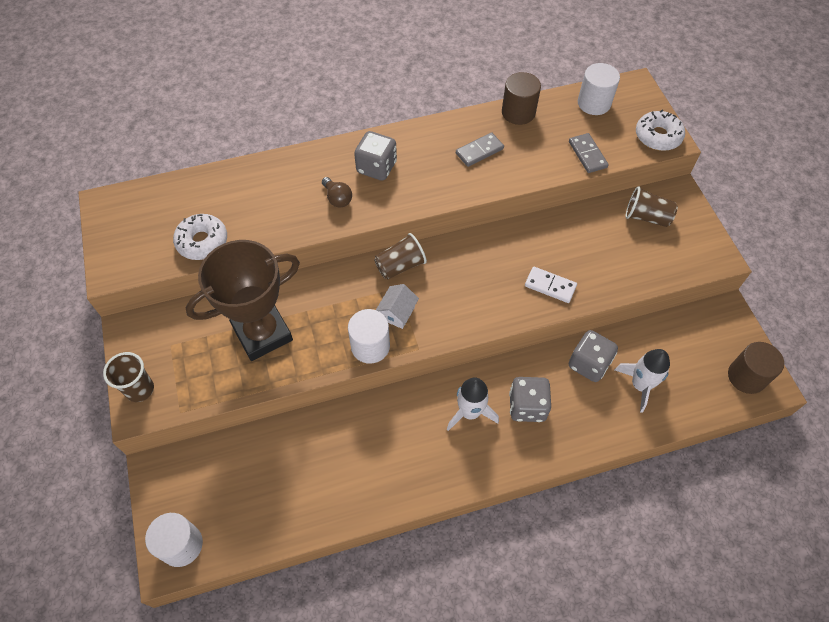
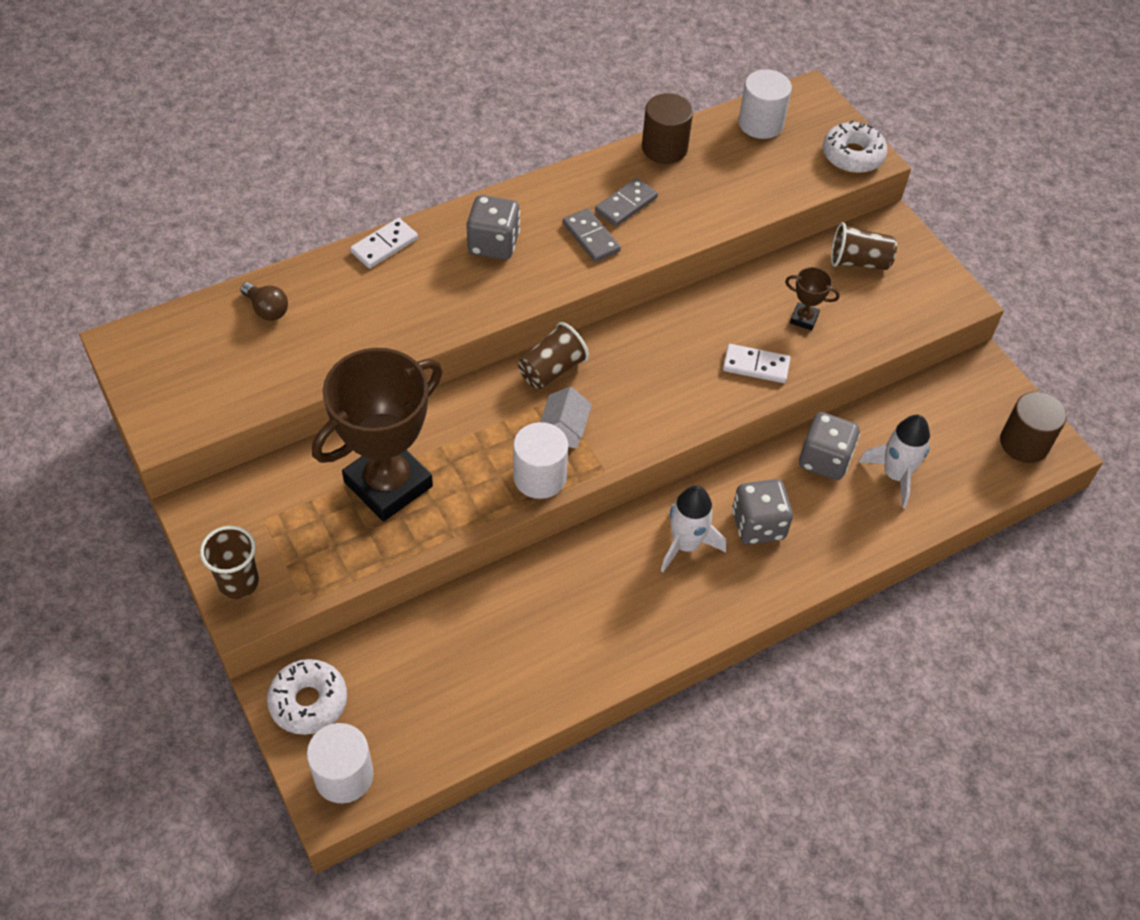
camera: 15 degrees left, 5 degrees down
white donut [173,214,227,260] -> white donut moved to [267,659,347,735]
brown light bulb [322,177,352,208] -> brown light bulb moved to [241,283,288,321]
grey domino [569,133,609,173] -> grey domino moved to [563,208,621,262]
none -> white domino [350,218,418,269]
none -> brown trophy [785,267,840,330]

